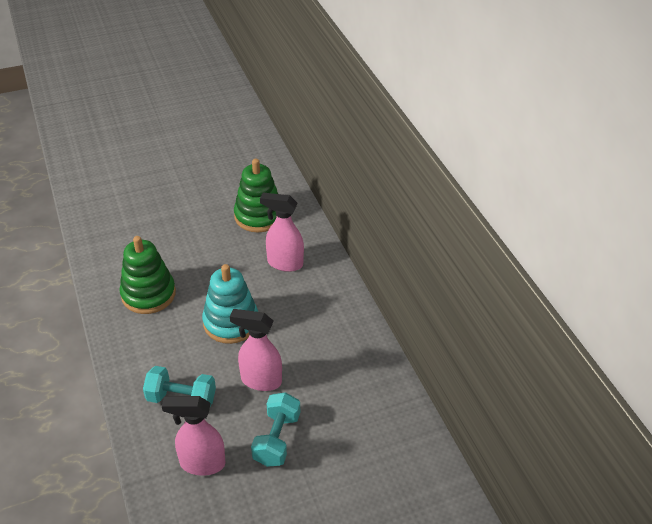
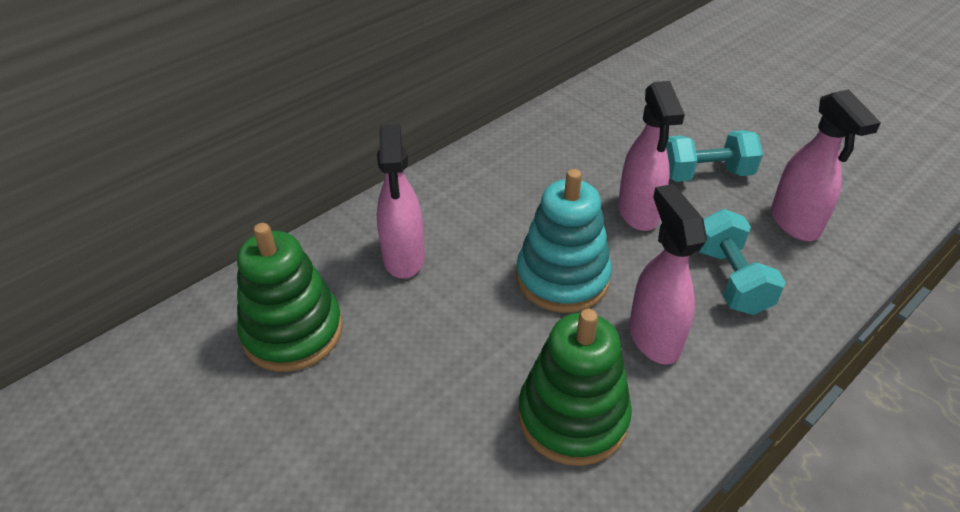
camera: 110 degrees left, 0 degrees up
none -> pink spray bottle [629,184,707,365]

